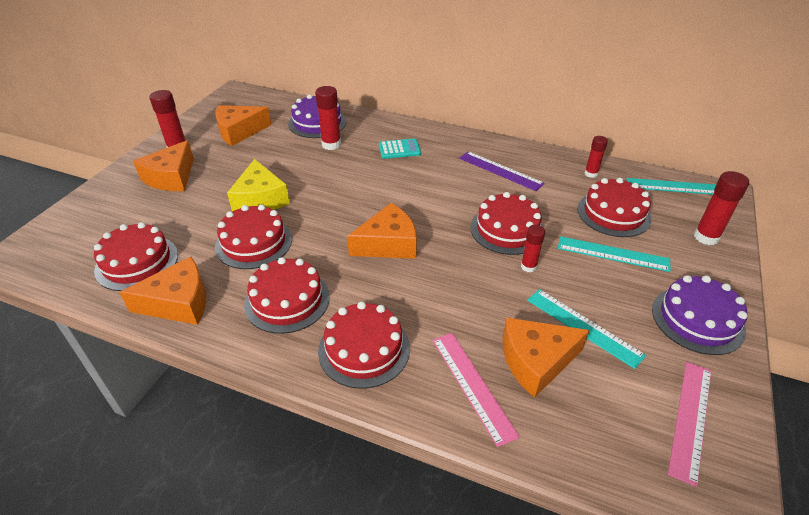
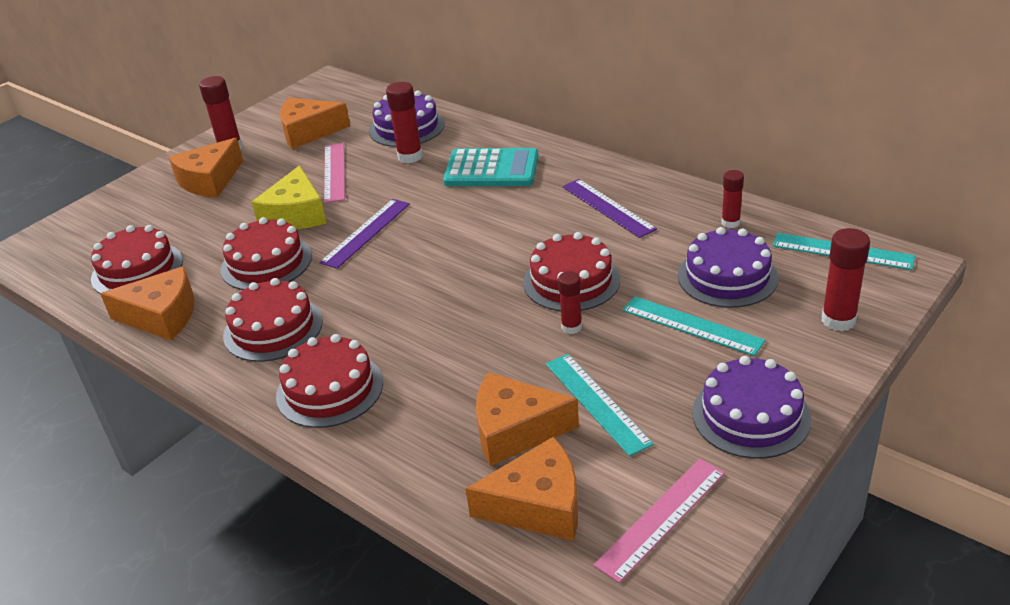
camera: 20 degrees right, 5 degrees down
orange cheese [347,203,417,259] -> orange cheese moved to [466,437,578,541]
turquoise calculator [379,139,421,159] -> turquoise calculator [443,148,538,186], size x1.70
pink ruler [433,333,520,447] -> pink ruler moved to [324,143,345,203]
red cake [577,178,652,237] -> purple cake [678,227,778,308]
none -> purple ruler [319,199,410,269]

